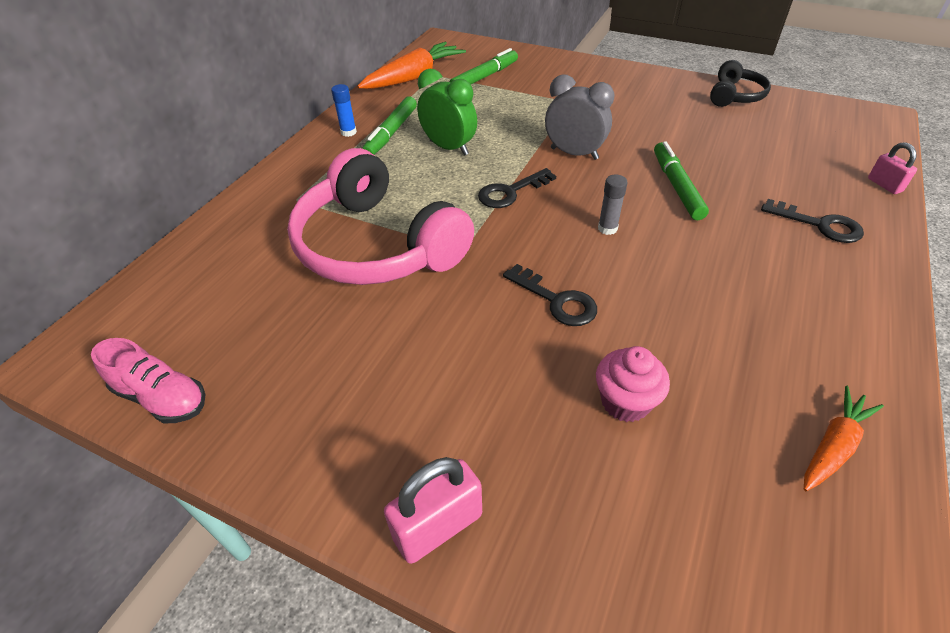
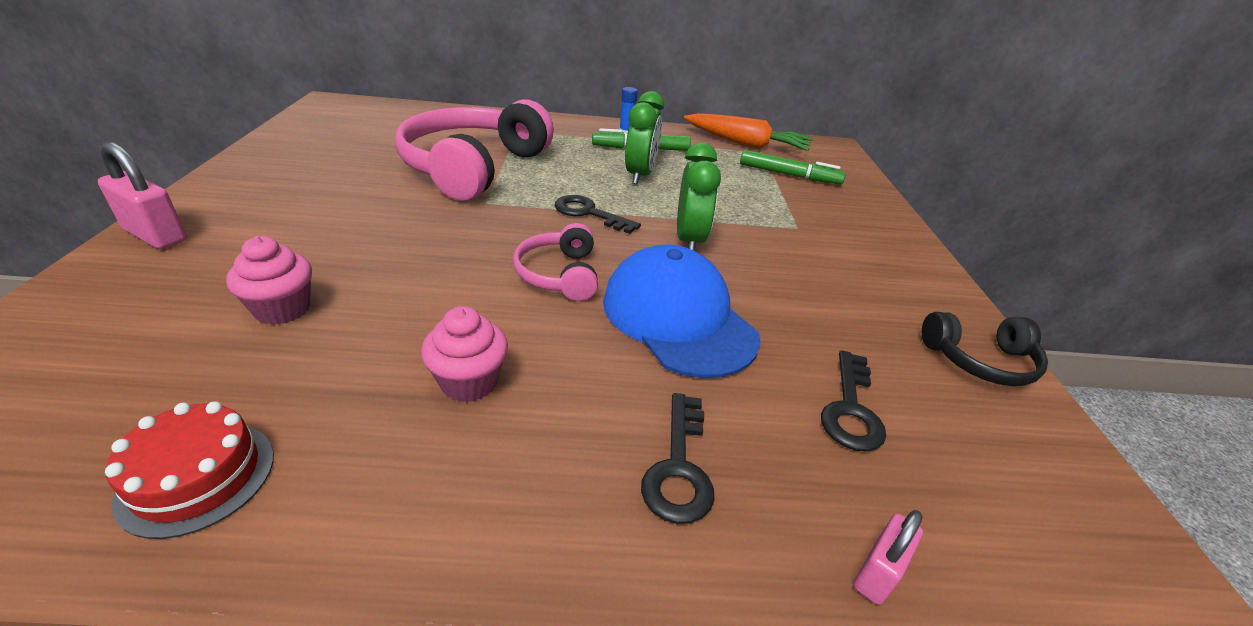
camera: 60 degrees right, 10 degrees down
pink shoe [91,338,206,423] -> none
black key [503,264,597,326] -> black key moved to [821,350,886,452]
grey clock [545,74,615,160] -> green clock [677,142,721,251]
grey glue stick [598,174,628,235] -> pink headphones [513,223,598,301]
green marker [654,141,709,220] -> blue cap [603,245,761,378]
orange carrot [804,386,884,491] -> red cake [105,401,274,539]
none -> pink cupcake [421,306,508,402]

